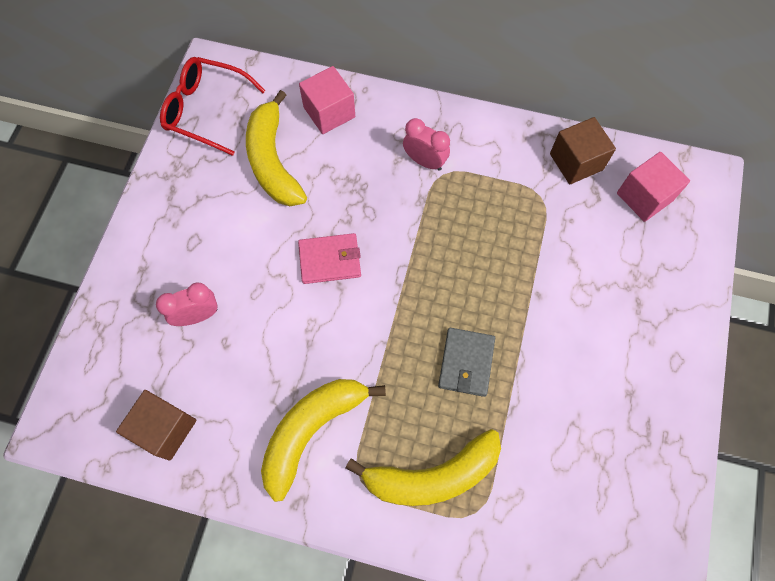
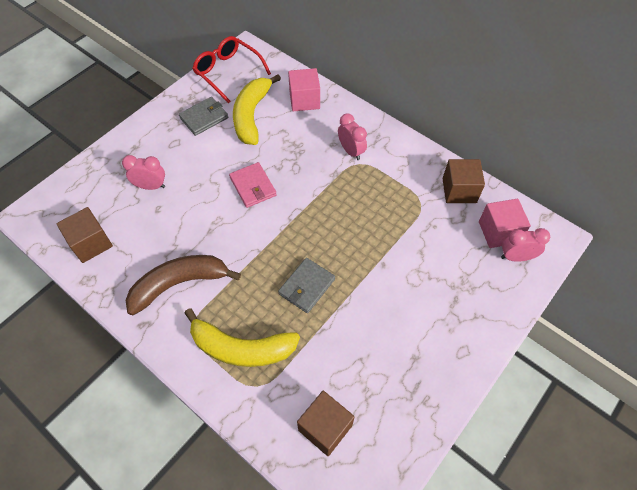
camera: 25 degrees right, 10 degrees down
yellow banana [261,379,386,502] -> brown banana [126,255,241,315]
pink wallet [298,233,361,284] -> pink wallet turned 45 degrees clockwise [229,162,277,208]
none -> grey wallet [179,97,228,136]
none -> brown cube [297,391,355,456]
none -> pink clock [501,228,550,262]

